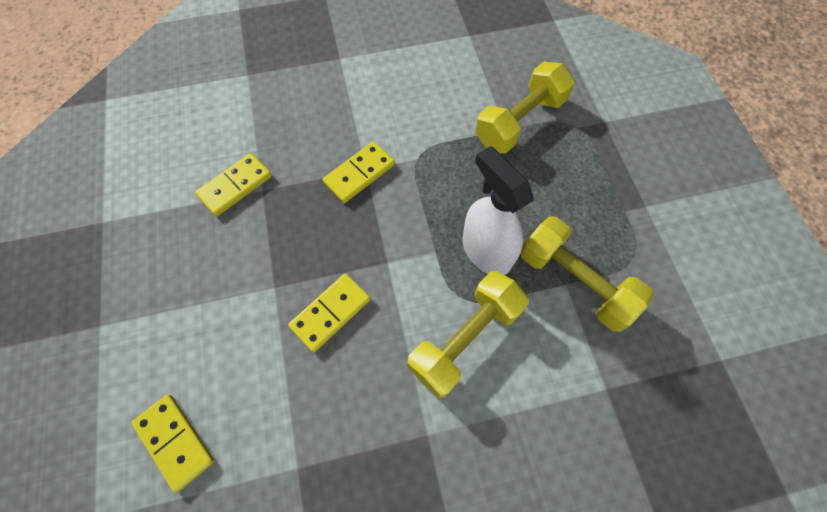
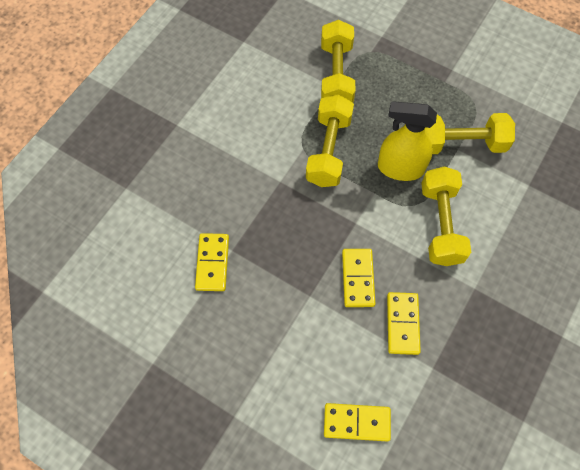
camera: 45 degrees left, 0 degrees up
yellow domino [323,142,395,203] -> yellow domino moved to [387,292,421,355]
white spray bottle [462,146,533,275] -> yellow spray bottle [378,101,437,181]
none -> yellow dumbbell [306,94,354,187]

